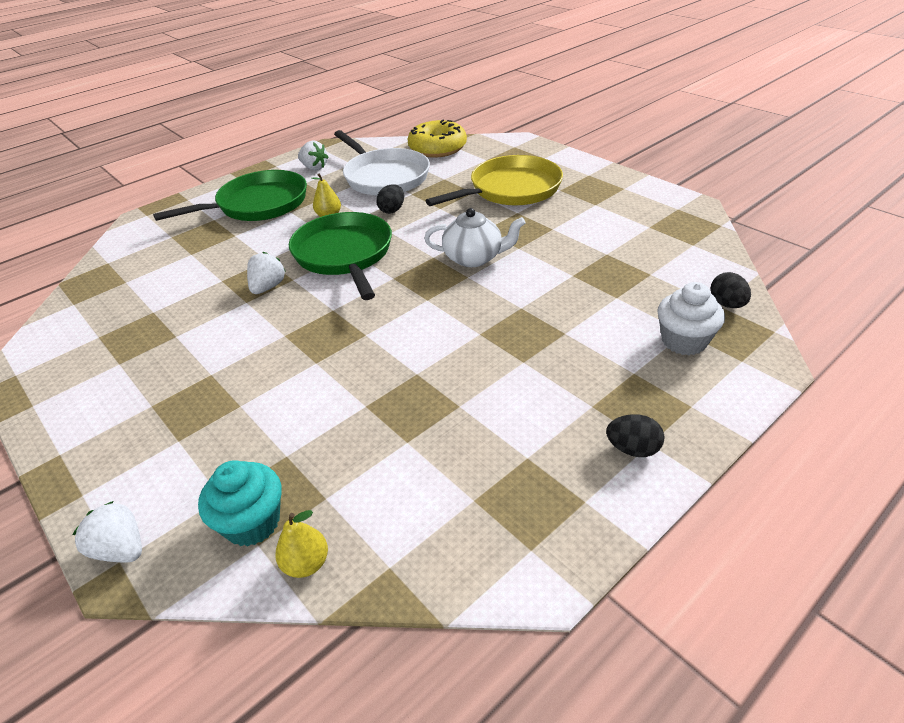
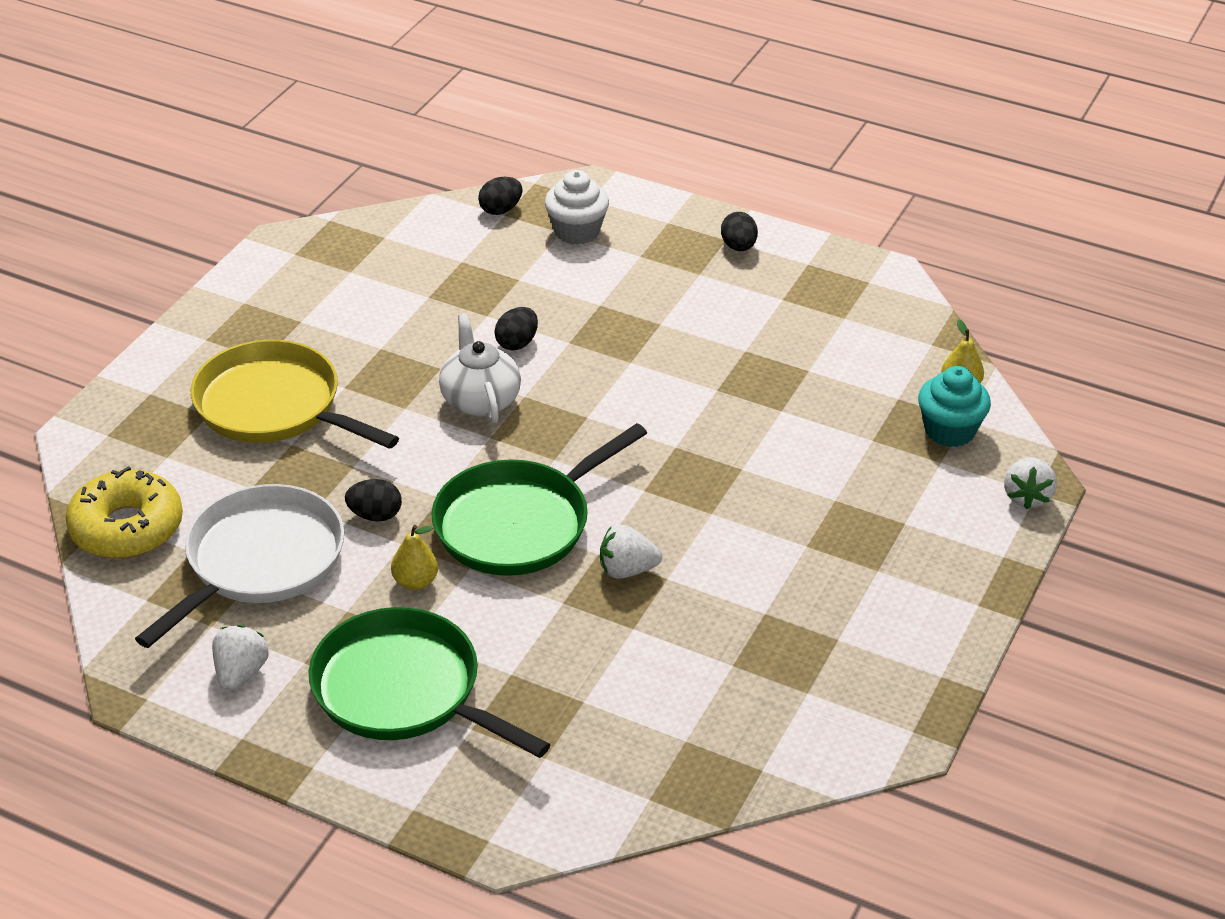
camera: 115 degrees left, 0 degrees up
none -> black egg [494,307,538,350]

